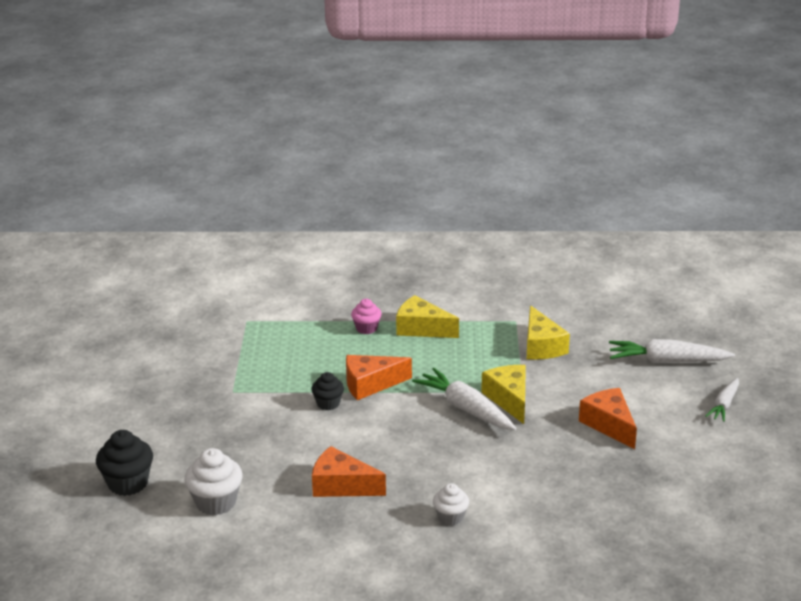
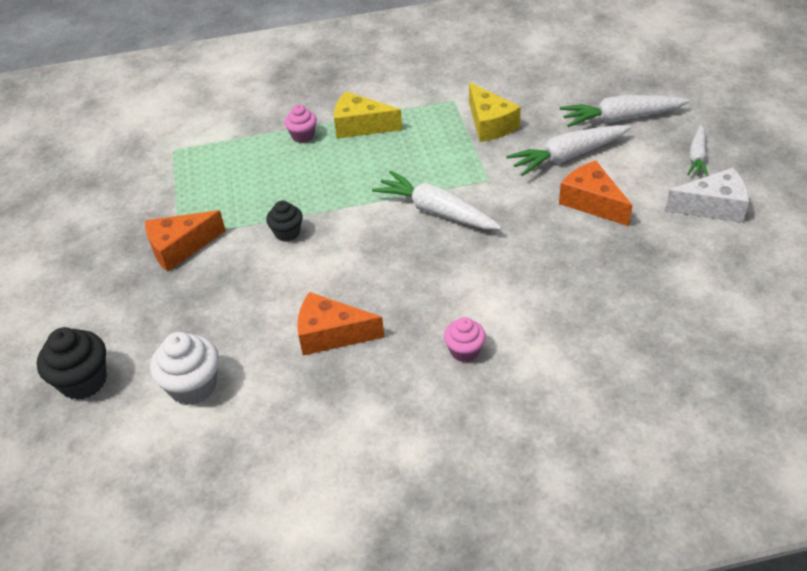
camera: 10 degrees left, 15 degrees up
orange cheese [346,355,412,400] -> orange cheese moved to [145,210,226,272]
white cupcake [433,483,469,526] -> pink cupcake [444,317,486,362]
yellow cheese [481,365,526,424] -> none
none -> white carrot [506,125,631,176]
none -> white cheese [665,167,749,223]

